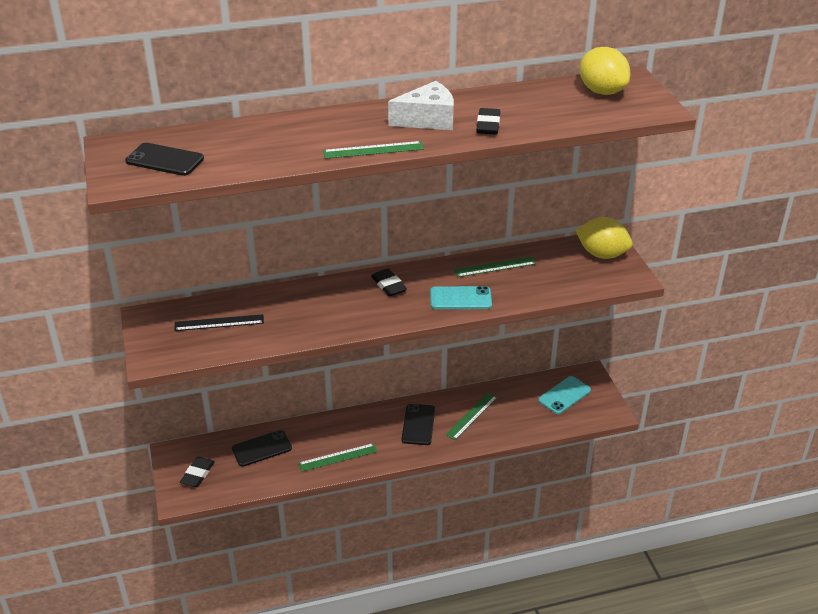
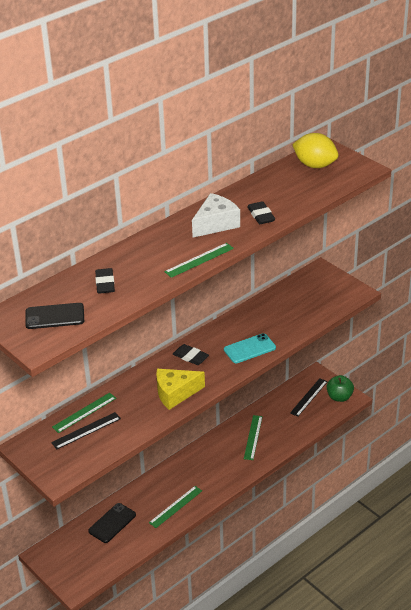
camera: 25 degrees left, 0 degrees up
black eraser [180,457,215,487] -> black eraser moved to [95,268,115,294]
black phone [402,404,435,445] -> none
green ruler [454,256,536,277] -> green ruler moved to [52,393,116,433]
turquoise phone [538,376,591,414] -> black ruler [290,378,328,417]
yellow lemon [576,217,633,259] -> none
none -> yellow cheese [156,369,205,410]
none -> green apple [327,375,354,402]

